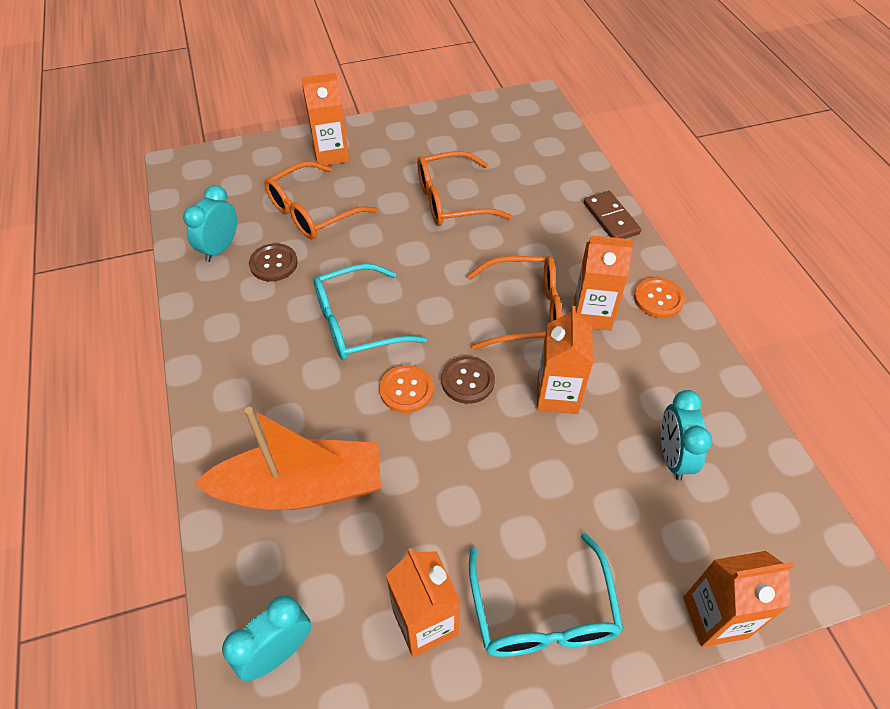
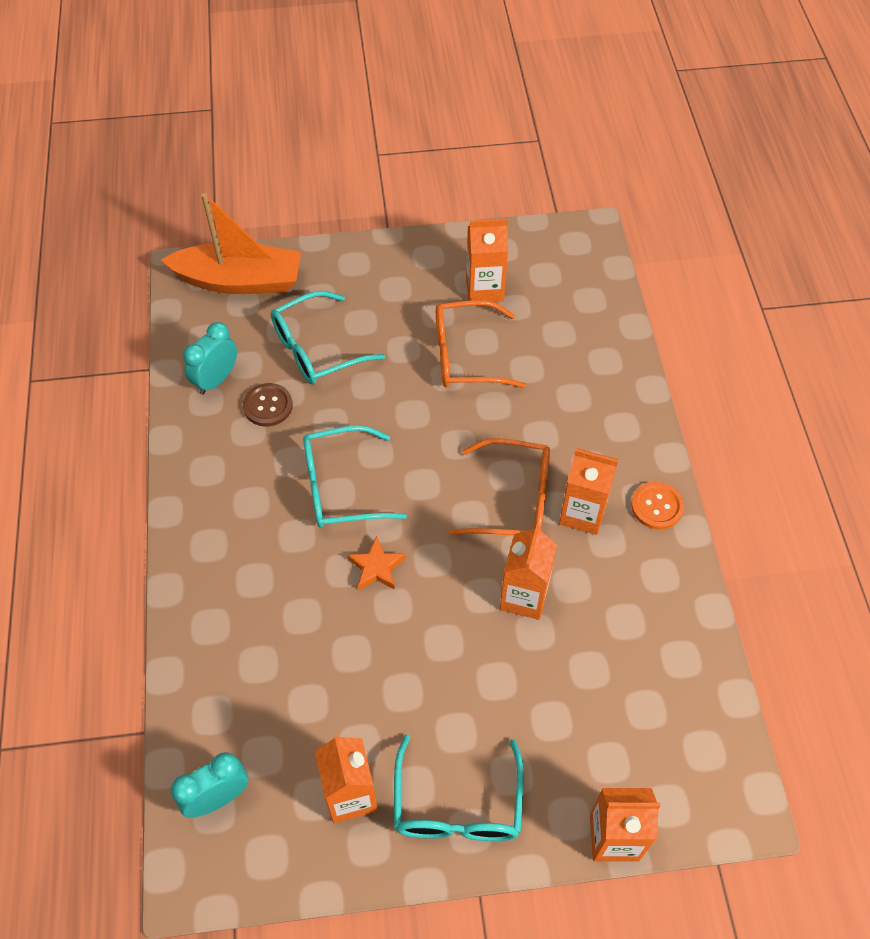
camera: 10 degrees right, 5 degrees up
orange boat [194,407,381,510] -> orange boat moved to [161,193,301,294]
orange glasses [264,161,378,240] -> turquoise glasses [271,291,385,385]
orange carton [302,73,349,166] -> orange carton moved to [466,219,508,302]
orange button [379,365,433,413] -> orange star [347,536,406,590]
brown button [441,356,495,404] -> none
brown domino [584,191,641,239] -> none
turquoise clock [661,390,712,481] -> none

